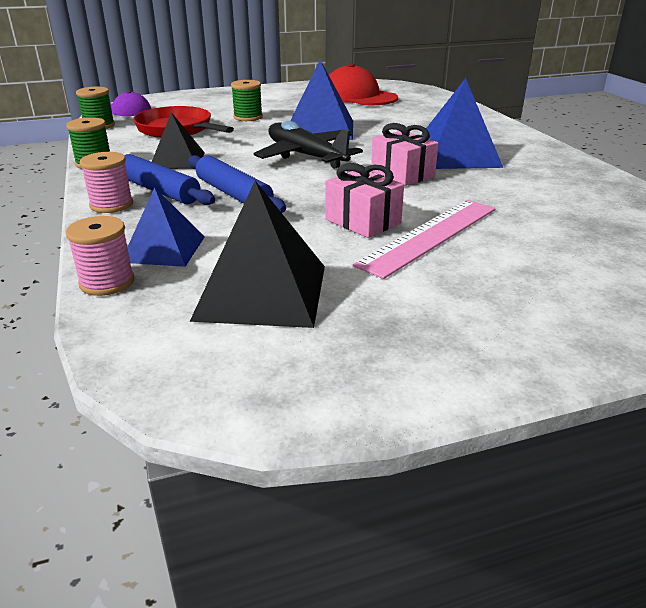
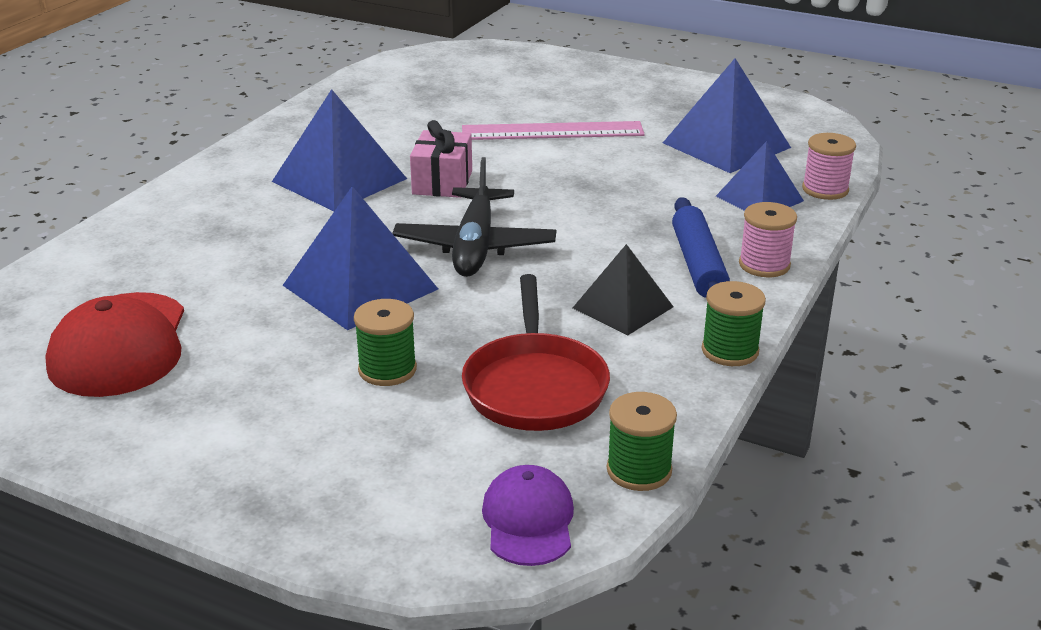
camera: 135 degrees left, 0 degrees up
blue rolling pin [188,155,286,213] -> none
black pyramid [190,181,325,328] -> blue pyramid [663,58,791,173]
pink gift [325,163,404,238] -> none

